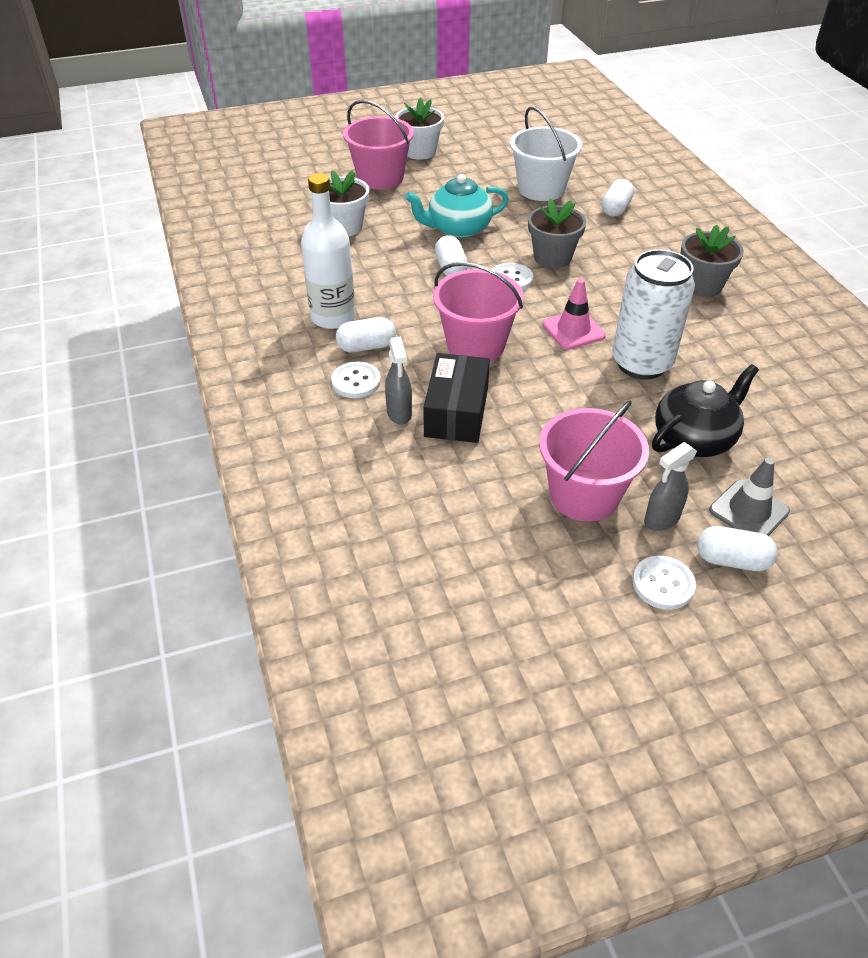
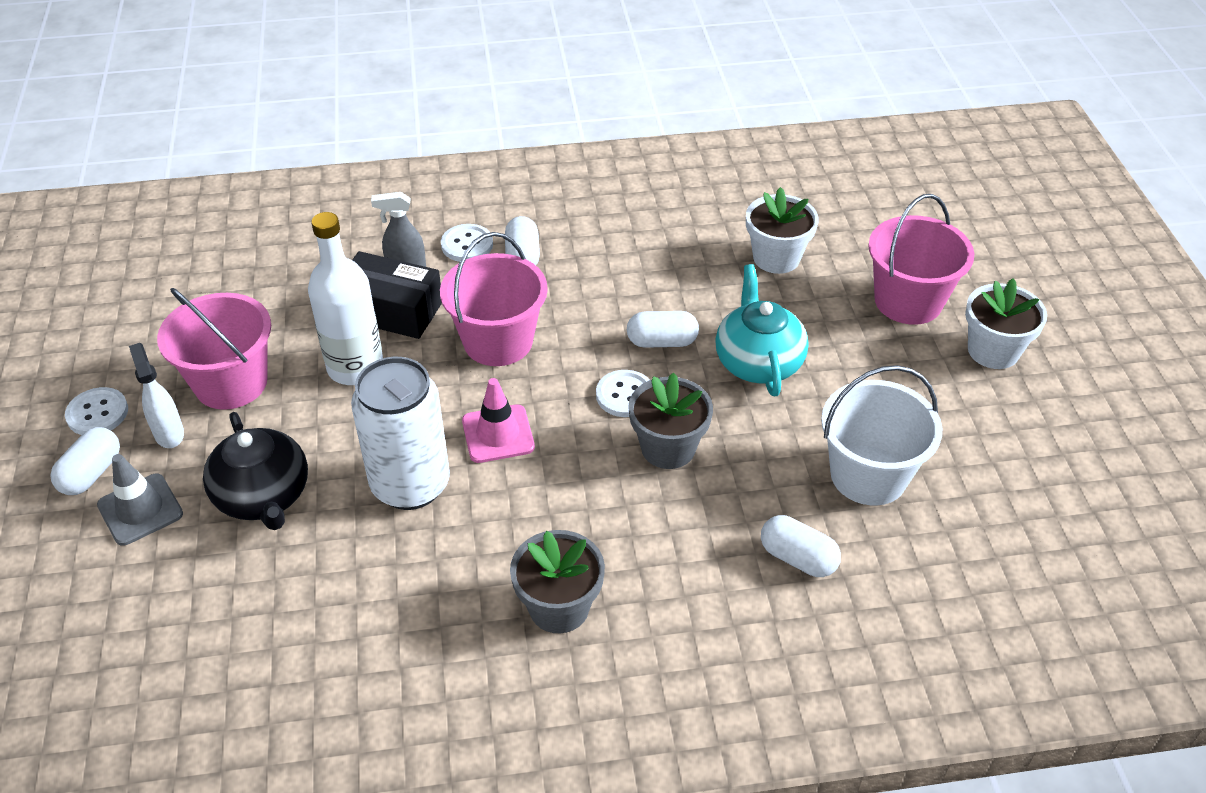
camera: 100 degrees right, 0 degrees up
white bottle [301,173,355,329] -> white bottle moved to [308,212,383,385]
grey spray bottle [644,442,697,531] -> white spray bottle [129,343,184,448]

